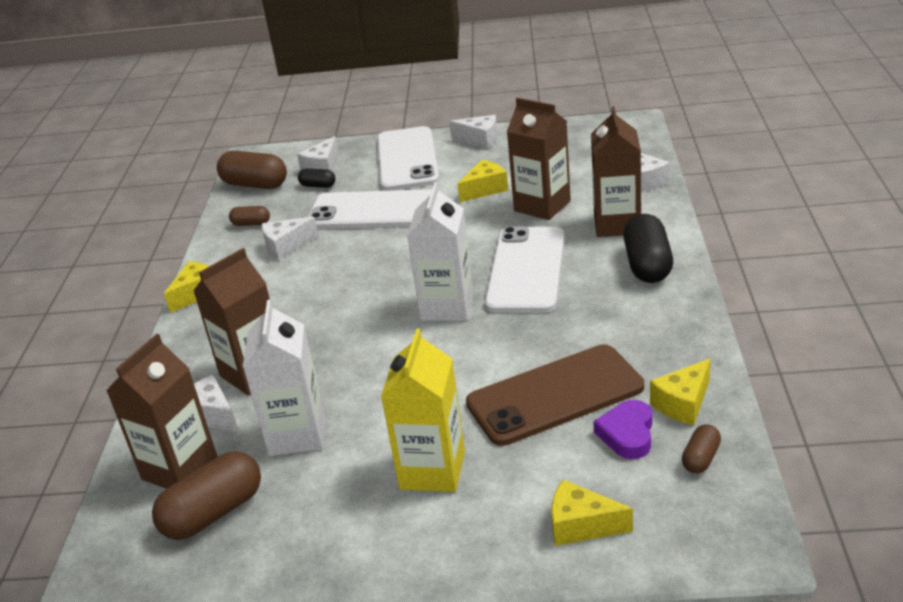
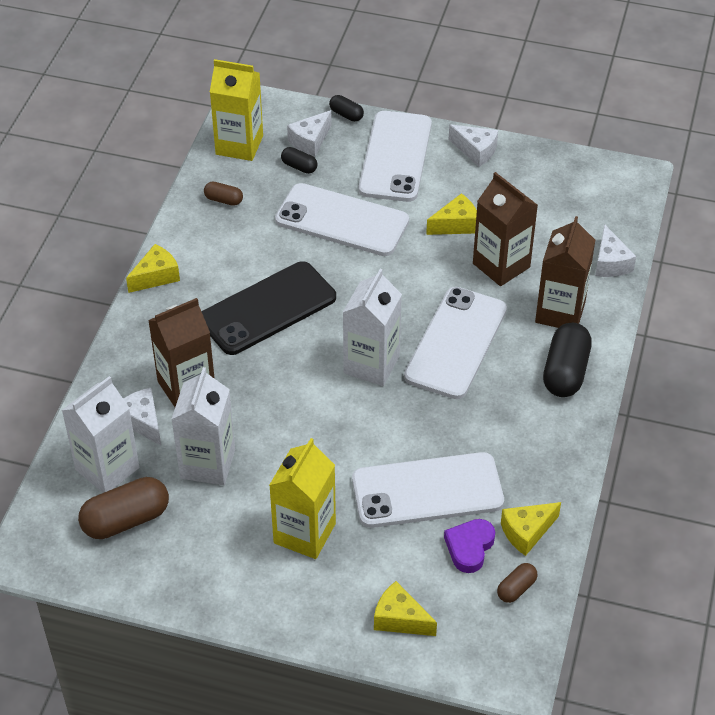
camera: 10 degrees right, 15 degrees up
brown carton [106,334,217,489] -> white carton [62,376,139,493]
brown capsule [217,151,287,189] -> yellow carton [210,59,263,161]
white cheese [262,217,319,260] -> none
brown phone [466,344,644,446] -> white phone [352,452,504,528]
none -> black phone [202,261,336,355]
none -> black capsule [329,95,364,122]

